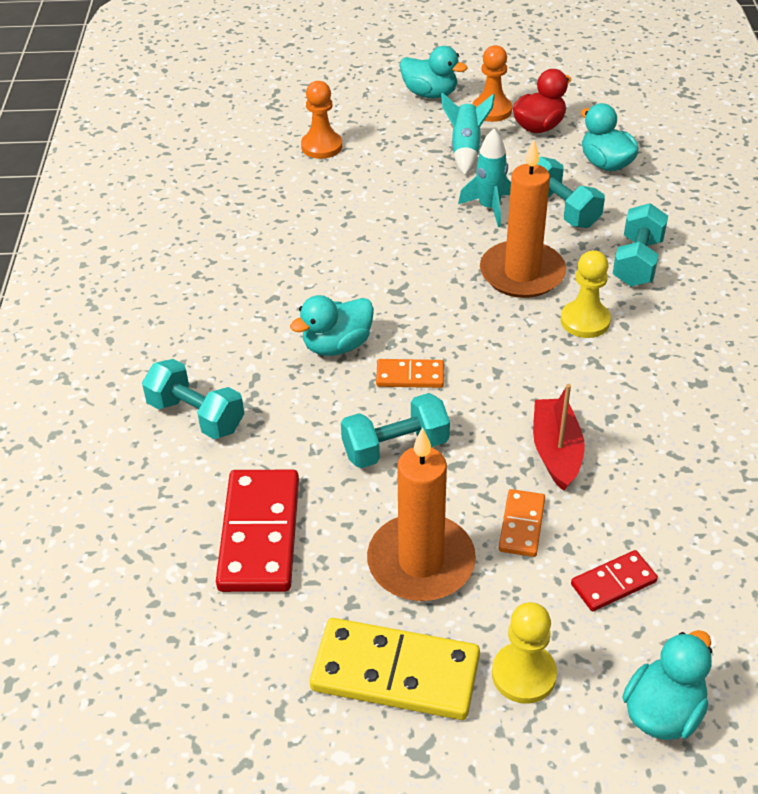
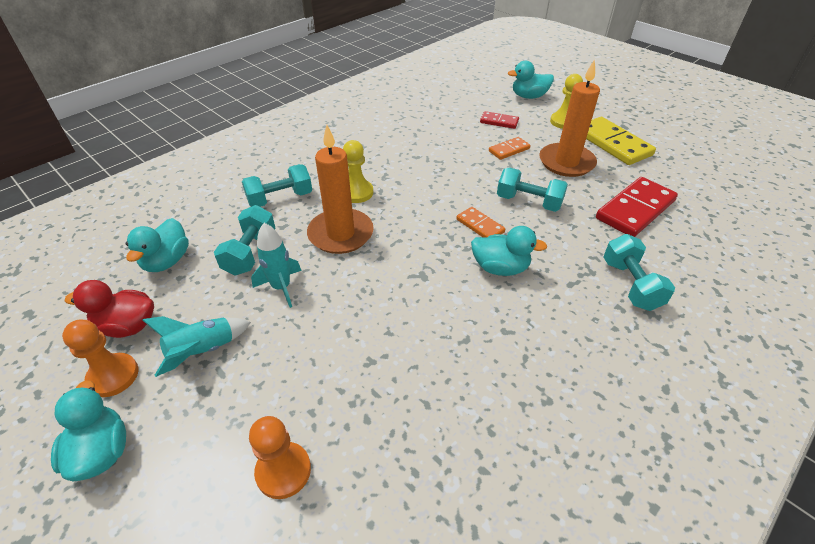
camera: 135 degrees left, 0 degrees up
red boat [533,384,585,491] -> none

